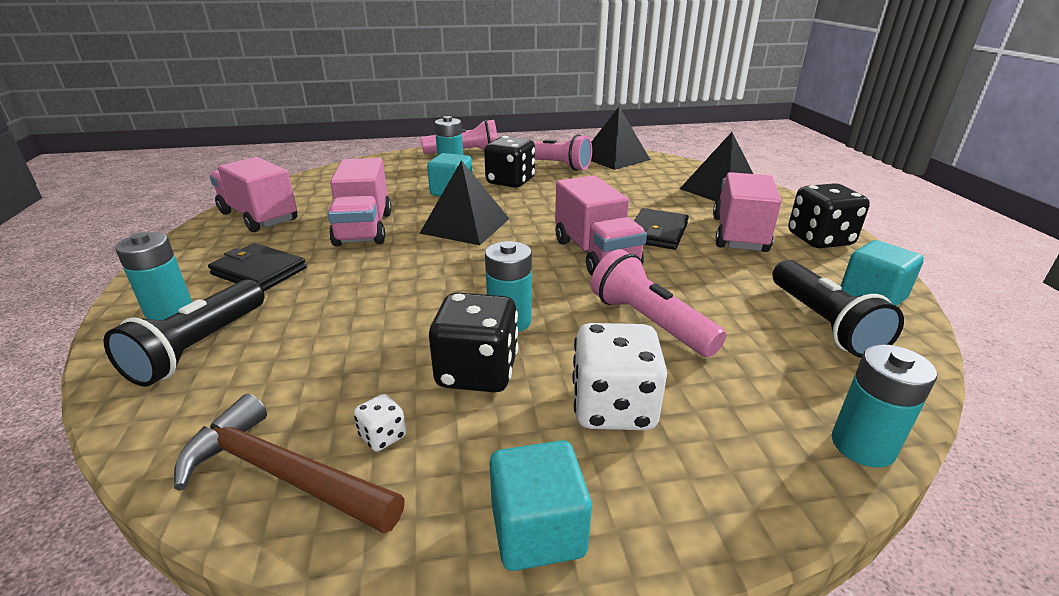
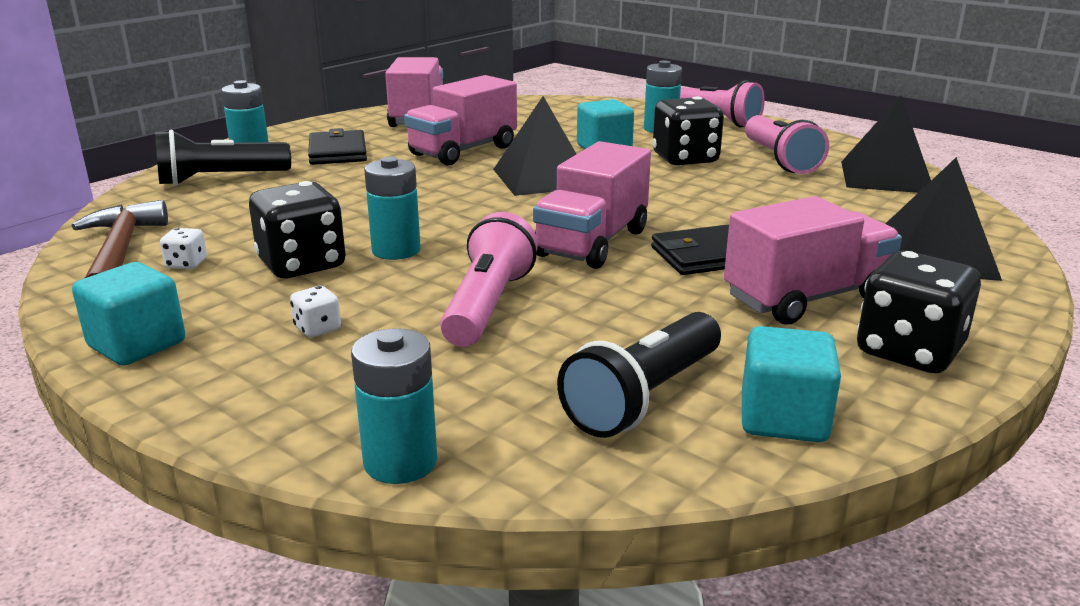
camera: 50 degrees right, 5 degrees down
white dice [572,323,667,430] -> white dice [290,286,341,337], size x0.45

